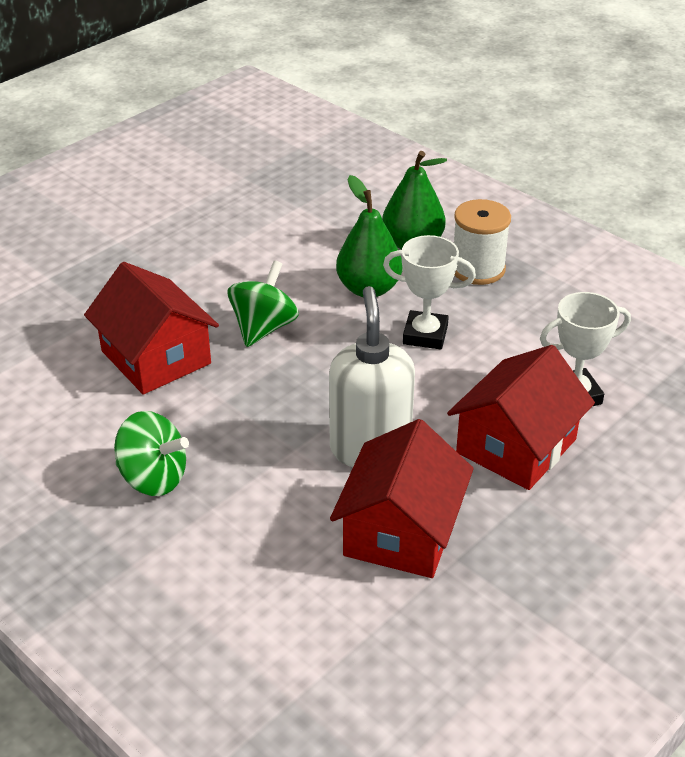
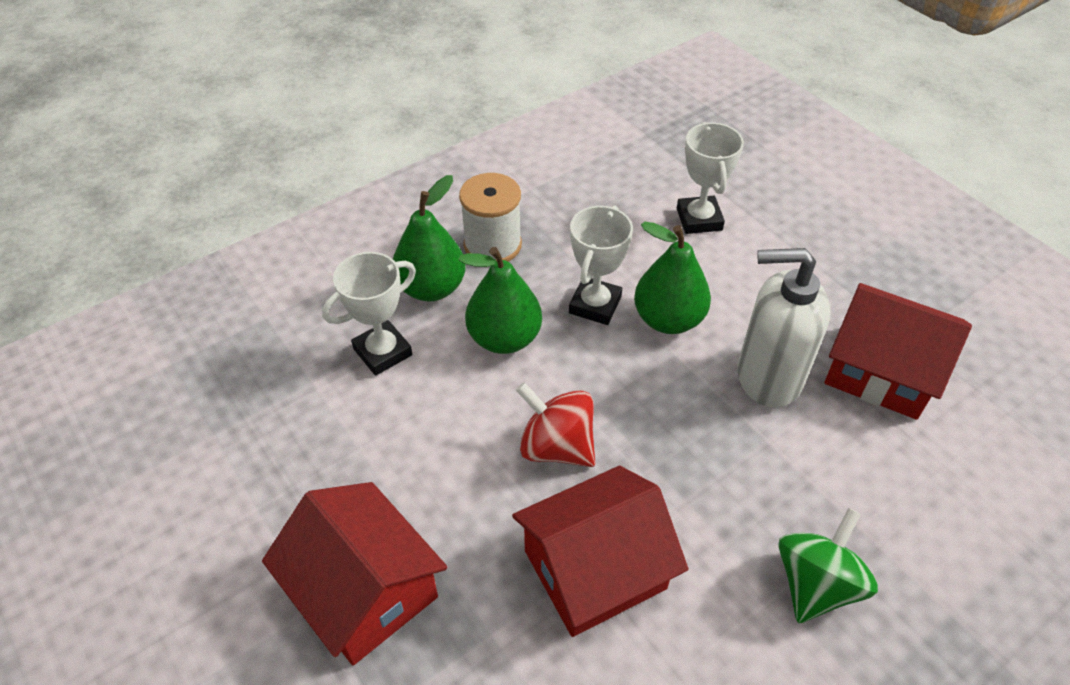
camera: 80 degrees left, 10 degrees up
green spinning top [228,260,299,347] -> red spinning top [516,382,595,467]
red house [447,345,595,490] -> red house moved to [262,482,447,665]
none -> white trophy [322,252,416,376]
none -> green pear [634,222,711,334]

